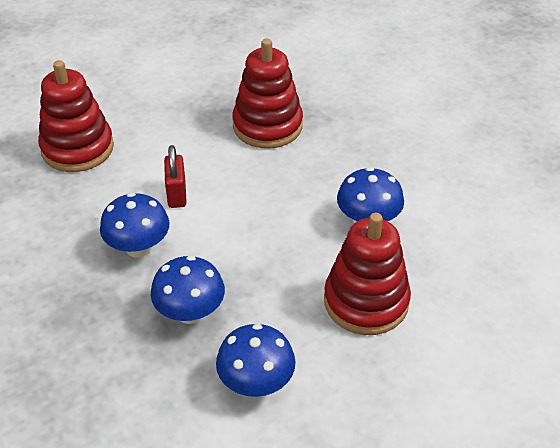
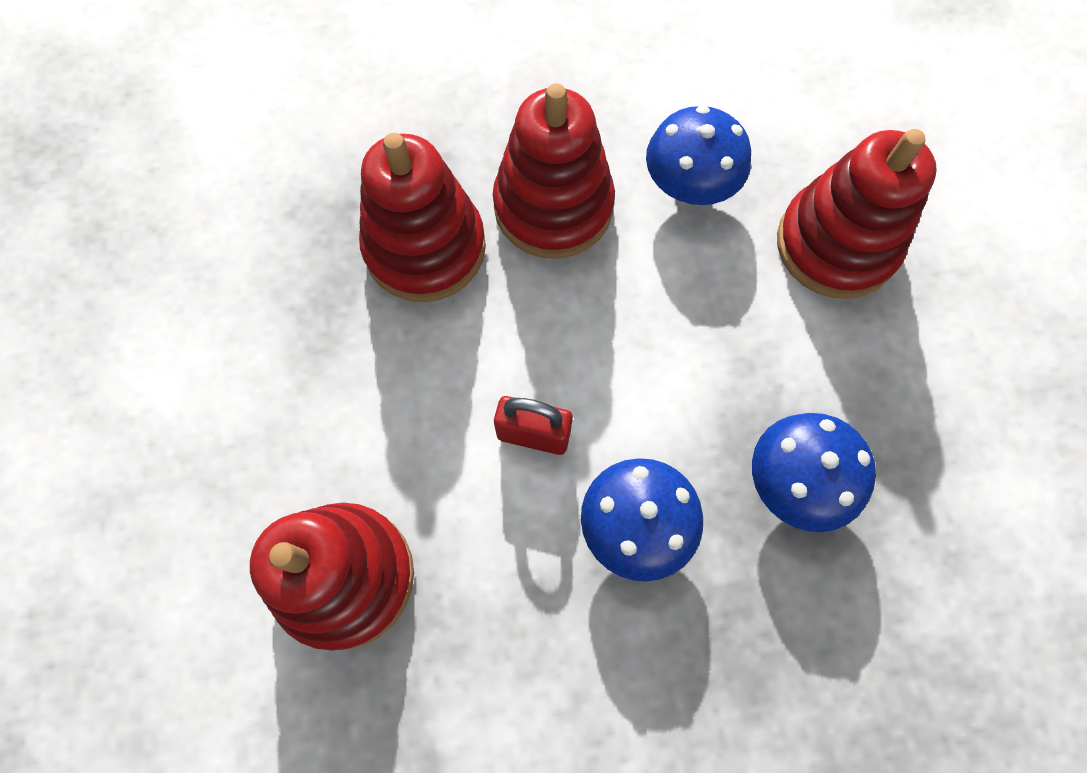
camera: 70 degrees left, 25 degrees up
blue mushroom [216,324,296,397] -> none
none -> red stacking toy [493,83,615,259]

